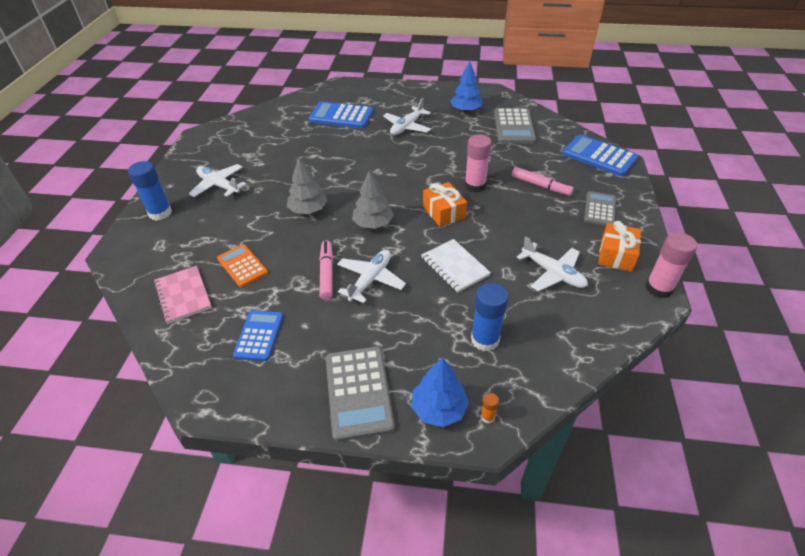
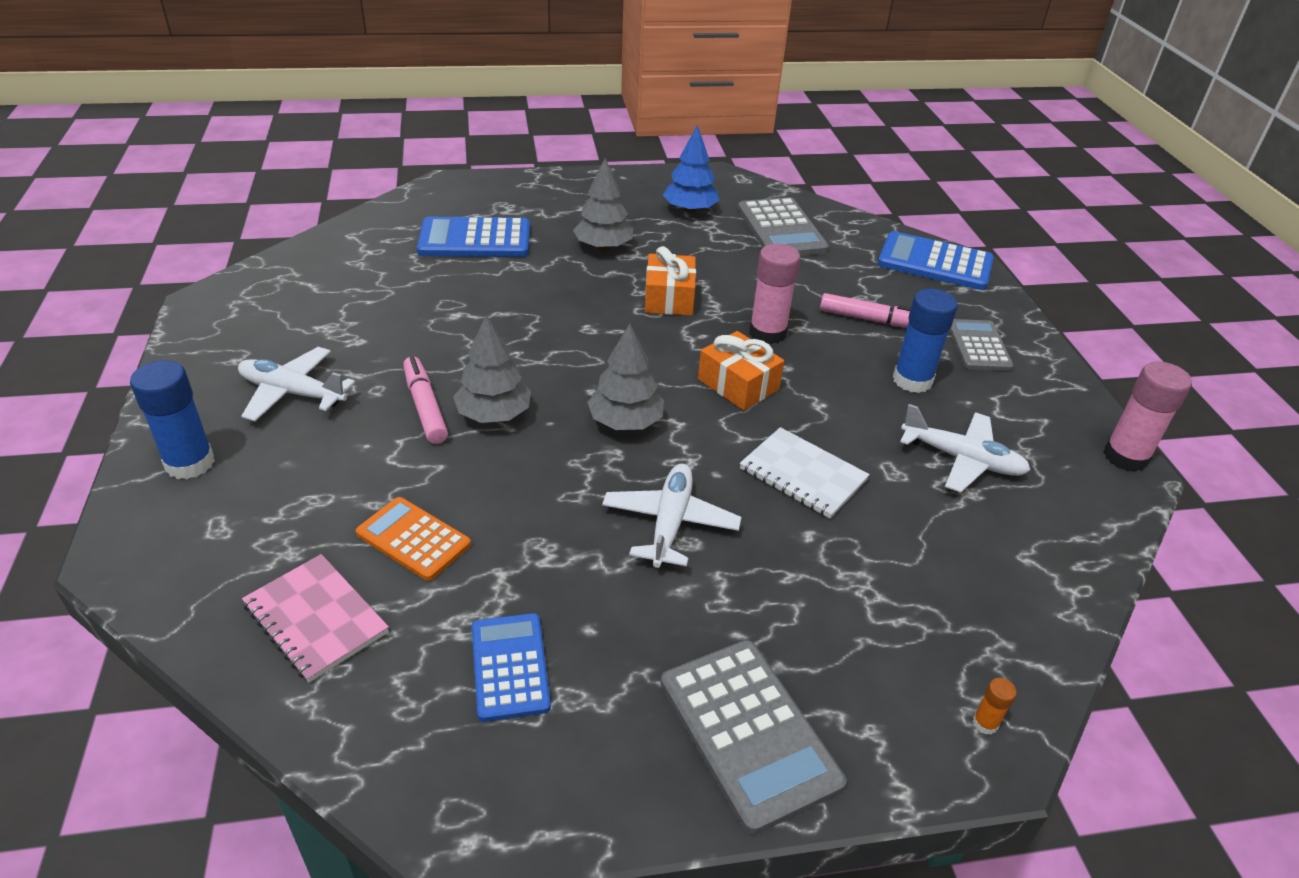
camera: 20 degrees left, 5 degrees down
pink marker [319,241,333,300] -> pink marker moved to [403,356,448,444]
white plane [383,98,431,135] -> grey tree [573,158,633,250]
blue tree [411,357,469,427] -> none
blue glue stick [471,283,508,351] -> blue glue stick moved to [893,289,958,393]
orange gift [598,221,641,272] -> orange gift moved to [645,246,696,316]

